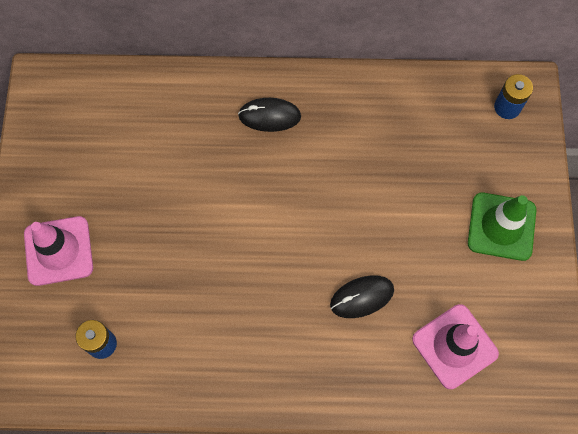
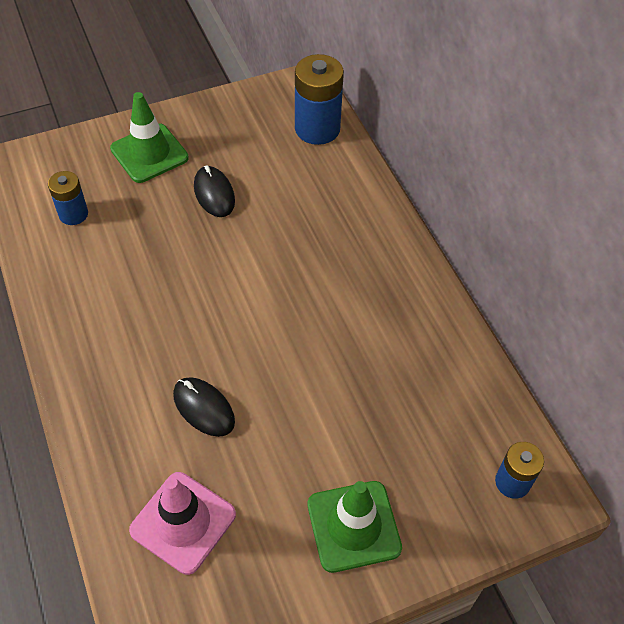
camera: 65 degrees right, 15 degrees down
pink traffic cone [24,216,93,286] -> green traffic cone [110,92,189,183]
black mouse [238,98,301,132] -> black mouse moved to [194,165,235,217]
none -> blue battery [295,54,344,145]

